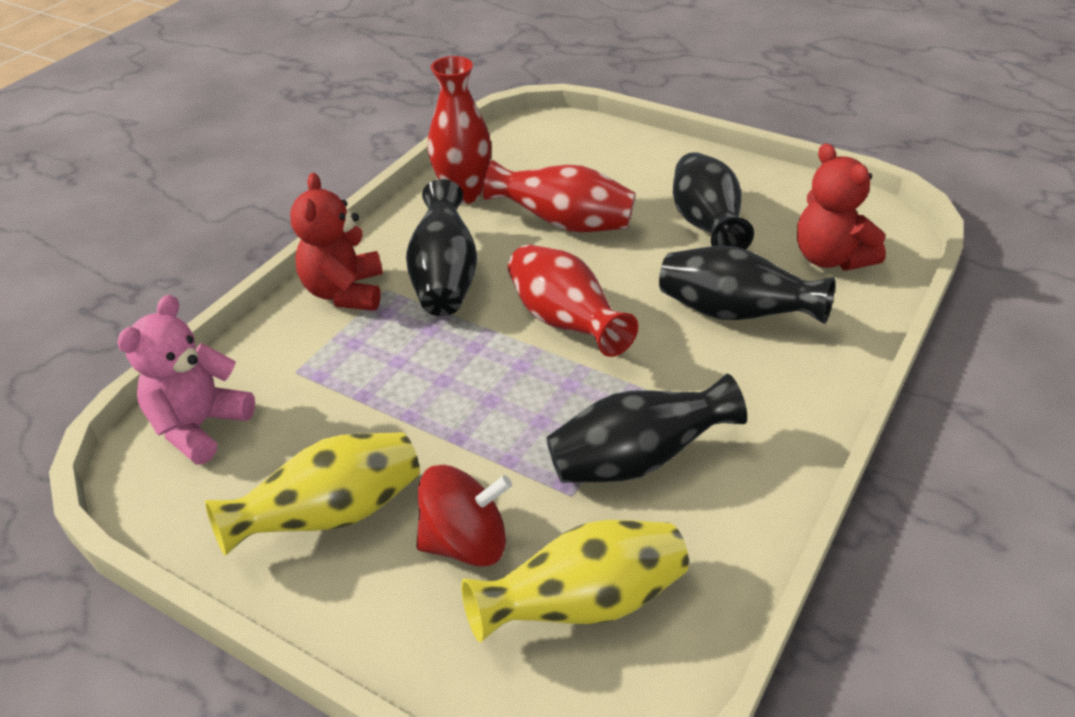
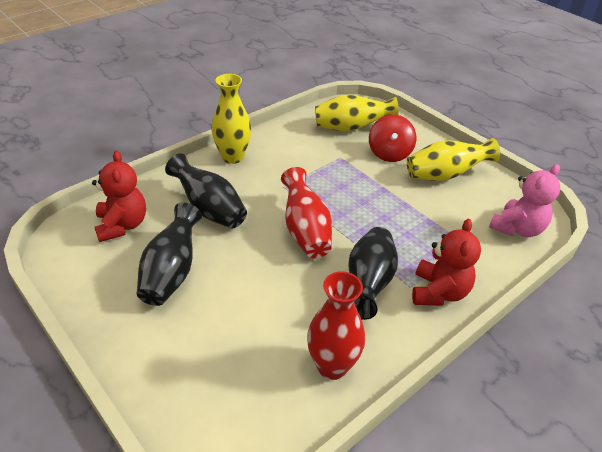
camera: 165 degrees left, 0 degrees up
red spinning top [416,465,512,567] -> red spinning top turned 90 degrees counterclockwise [369,114,416,162]
red vase [483,160,635,232] -> none
black vase [546,374,747,483] -> none
none -> yellow vase [211,74,251,164]

